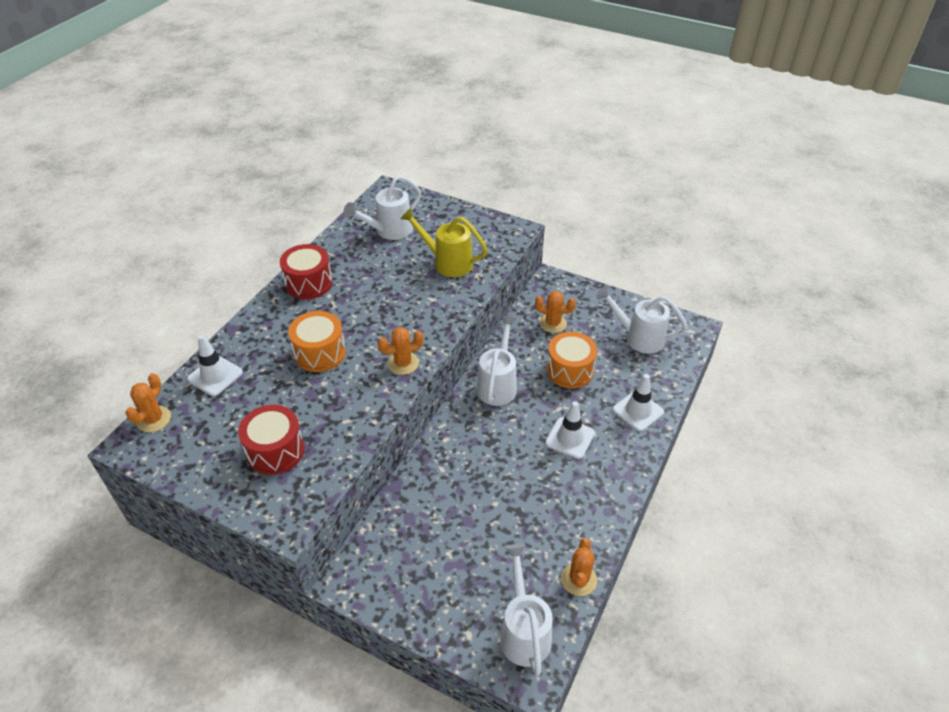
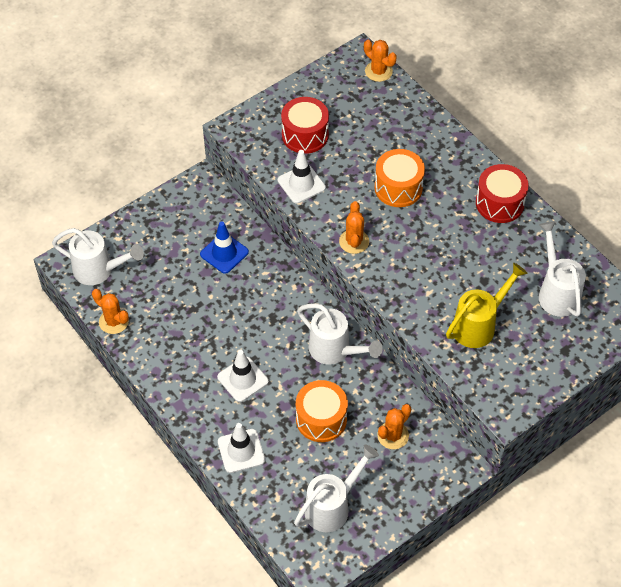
camera: 115 degrees right, 10 degrees up
white traffic cone [187,335,243,396] -> white traffic cone moved to [278,150,326,204]
none -> blue traffic cone [200,222,249,274]

